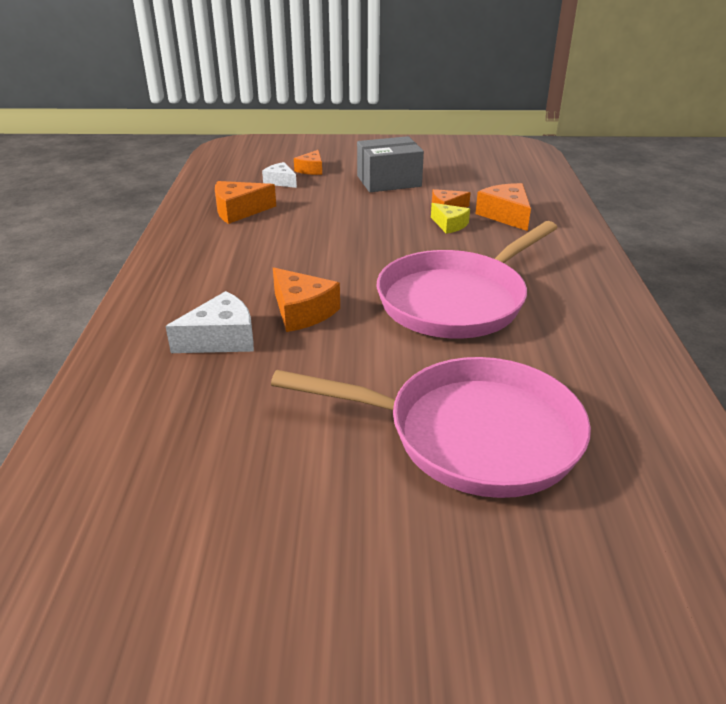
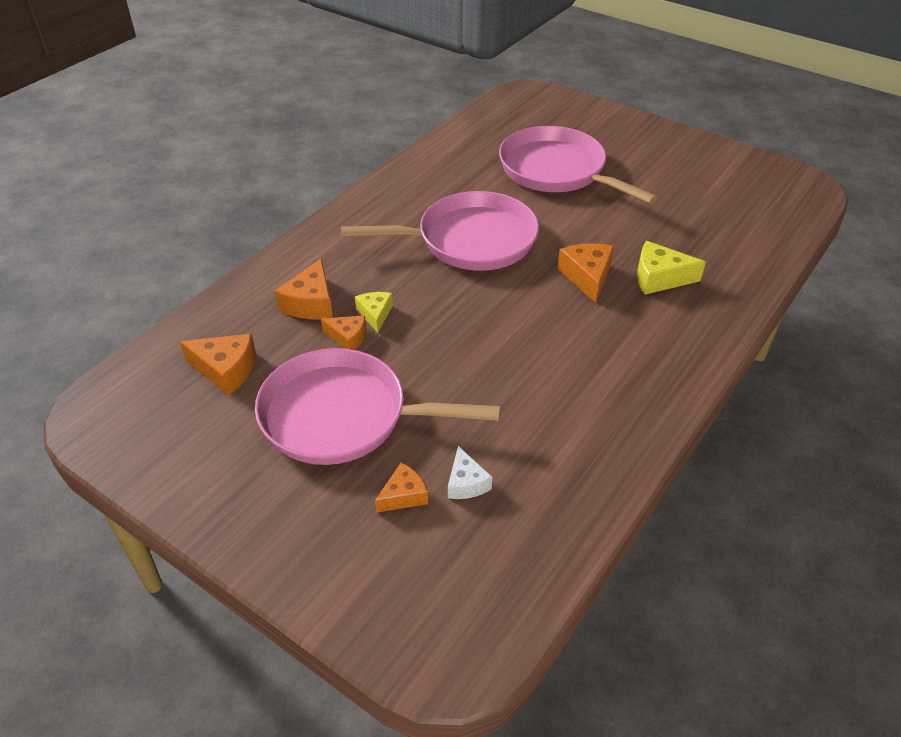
camera: 145 degrees left, 10 degrees up
white cheese [166,291,254,353] -> yellow cheese [637,241,706,295]
orange cheese [215,181,276,224] -> orange cheese moved to [180,334,256,396]
grey box [357,136,424,192] -> pink pan [255,348,501,465]

